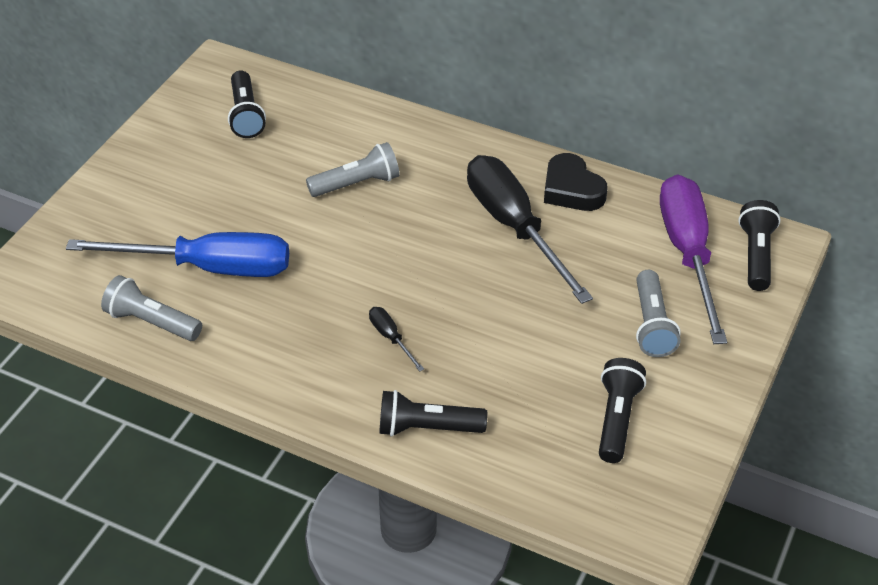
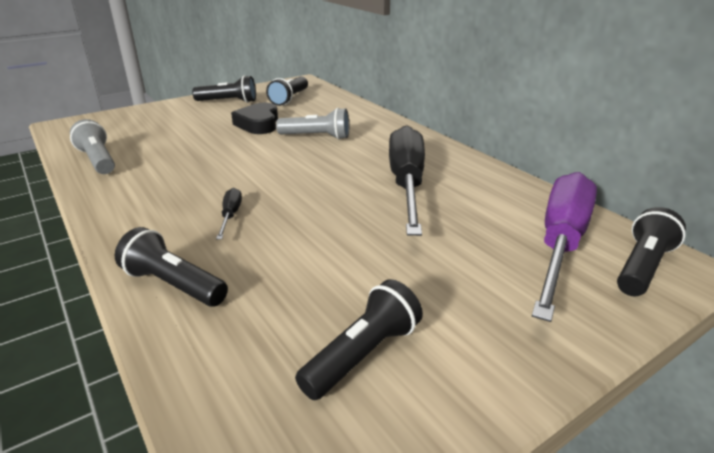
camera: 30 degrees right, 15 degrees down
blue screwdriver [66,232,289,277] -> none
black heart [544,153,608,211] -> black heart moved to [231,103,278,134]
grey flashlight [636,270,681,357] -> none
none -> black flashlight [192,76,256,103]

